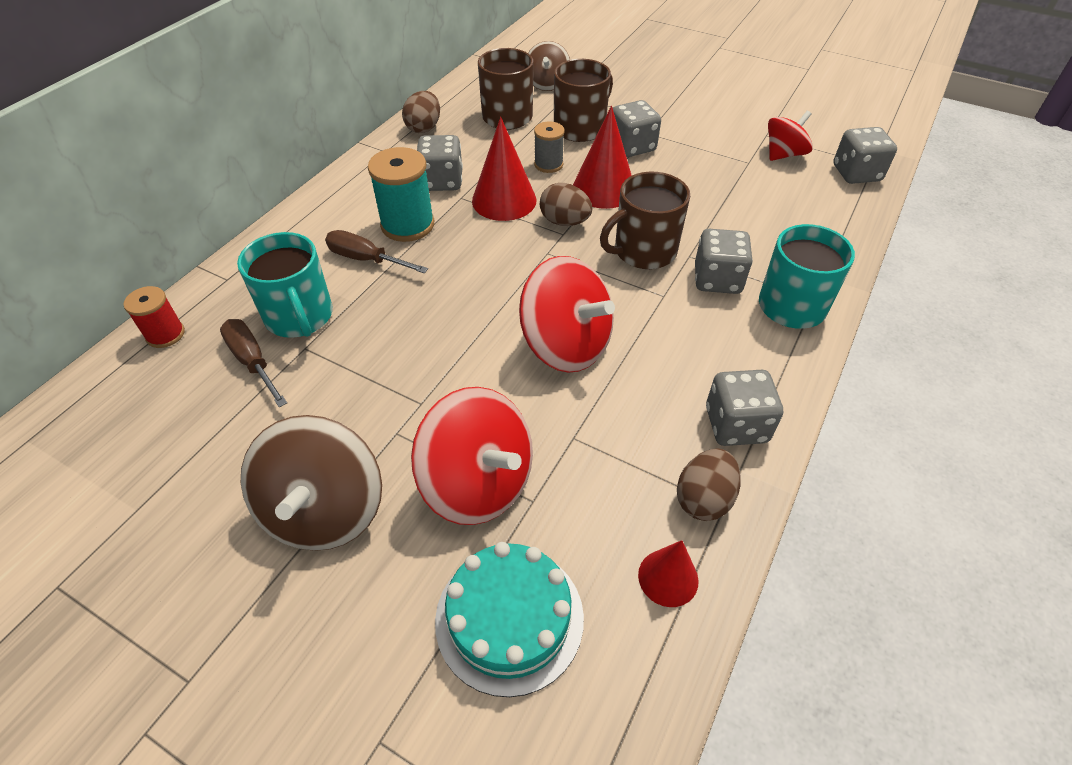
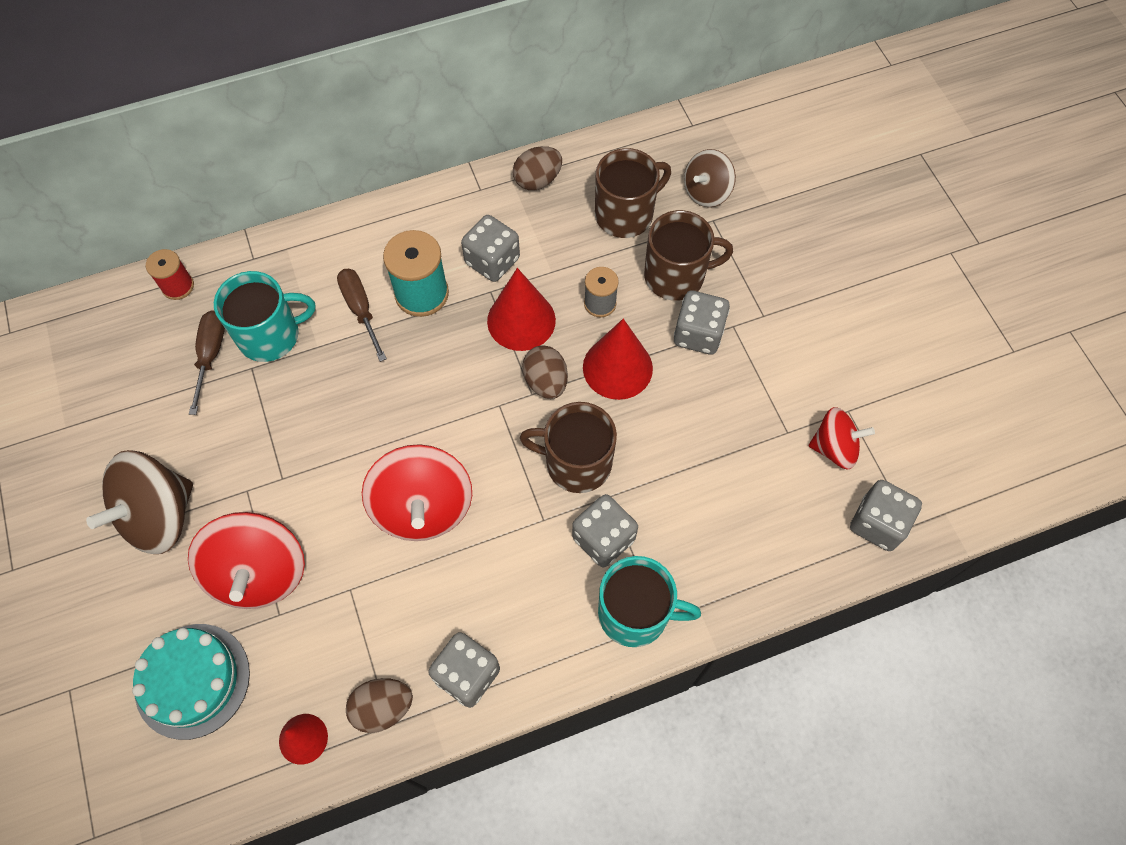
camera: 40 degrees right, 15 degrees up
turquoise mug [237,232,333,338] -> turquoise mug turned 120 degrees counterclockwise [214,271,316,362]

